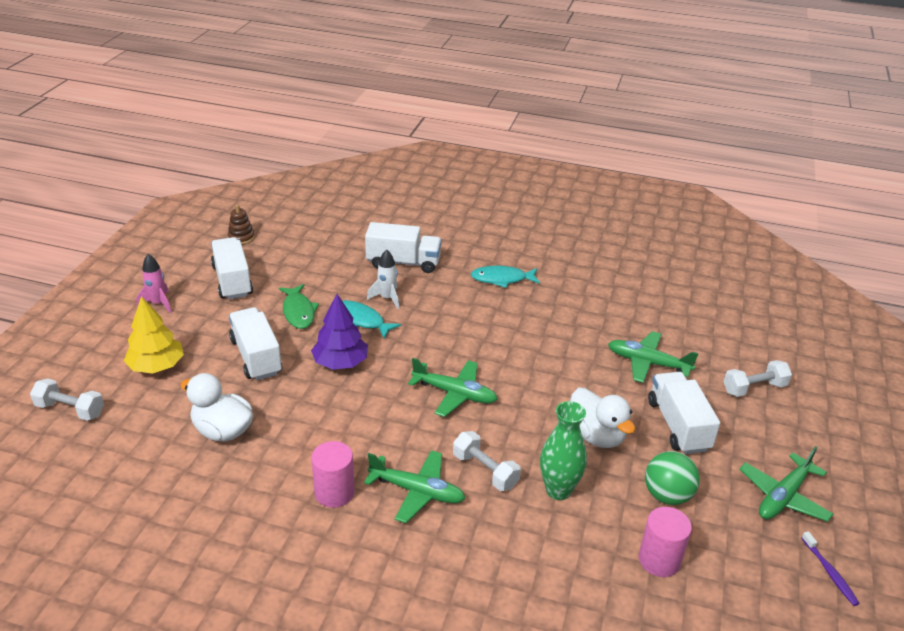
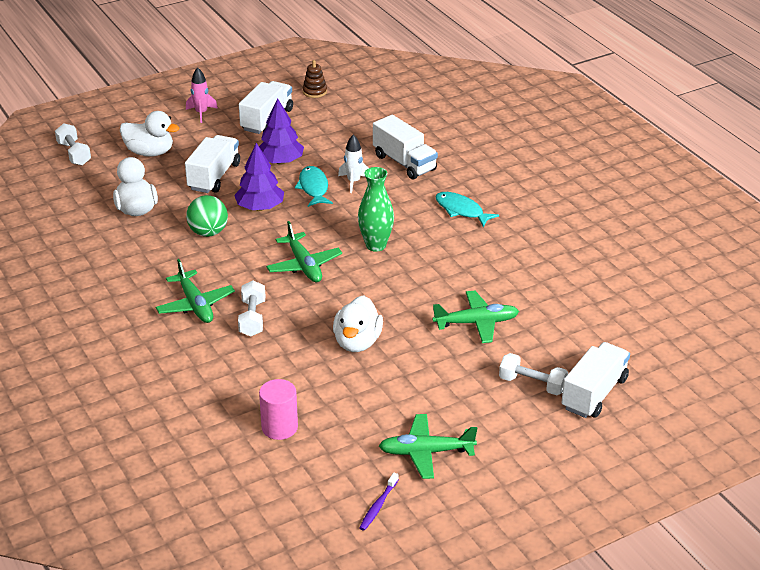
camera: 45 degrees right, 0 degrees up
yellow tree [124,296,184,374] -> white duck [120,111,180,157]
green fish [279,284,319,329] -> purple tree [259,98,304,164]
pink cylinder [311,441,355,508] -> none
green vase [540,401,587,500] -> green vase moved to [358,167,394,252]
green plane [608,331,699,383] -> green plane turned 105 degrees clockwise [432,291,519,343]
green ball [645,451,700,505] -> green ball moved to [186,195,228,237]
white truck [648,372,720,454] -> white truck moved to [561,342,630,418]

